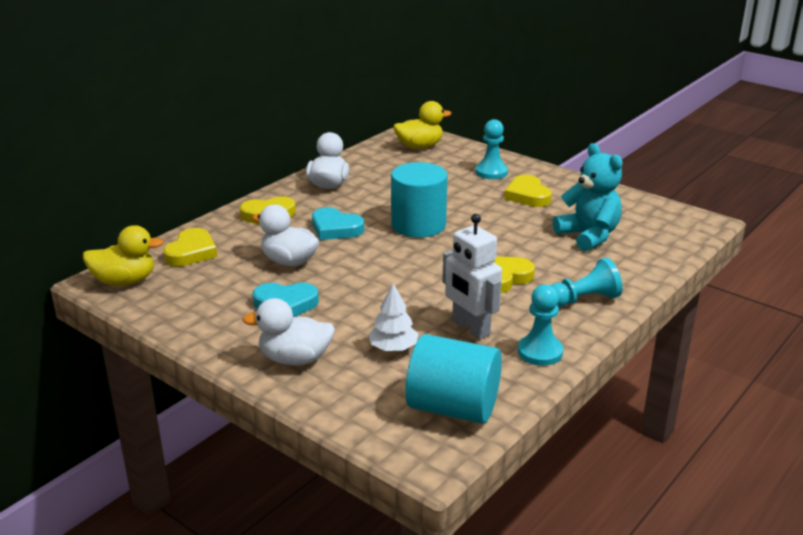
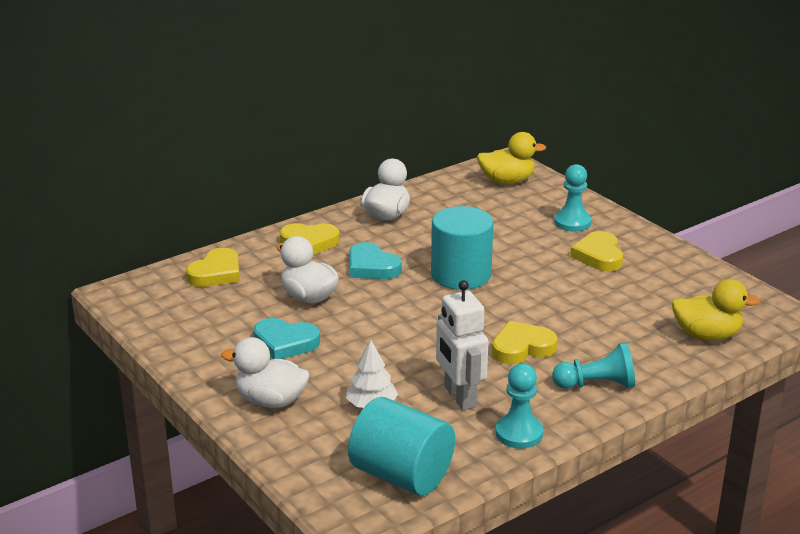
camera: 15 degrees right, 0 degrees up
yellow duck [82,225,164,286] -> yellow duck moved to [672,279,760,340]
turquoise teddy bear [553,143,623,252] -> none

